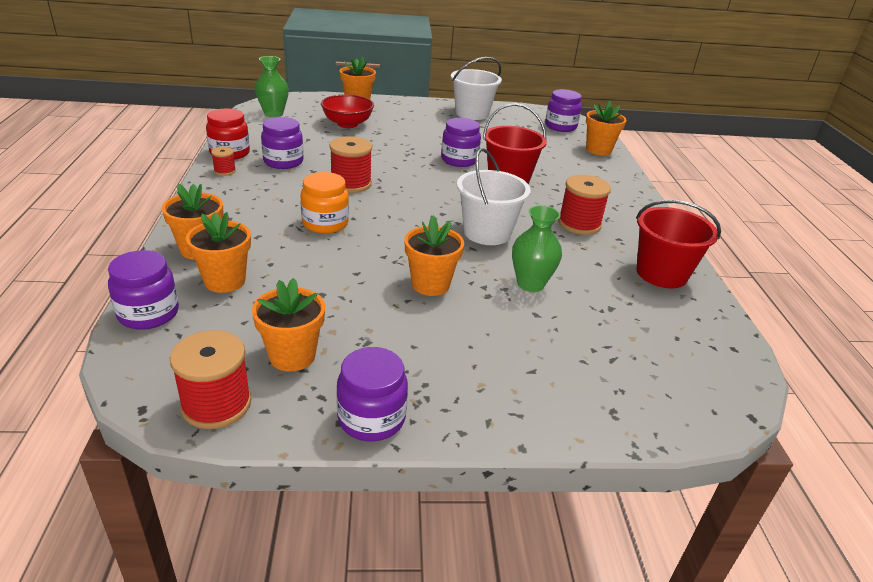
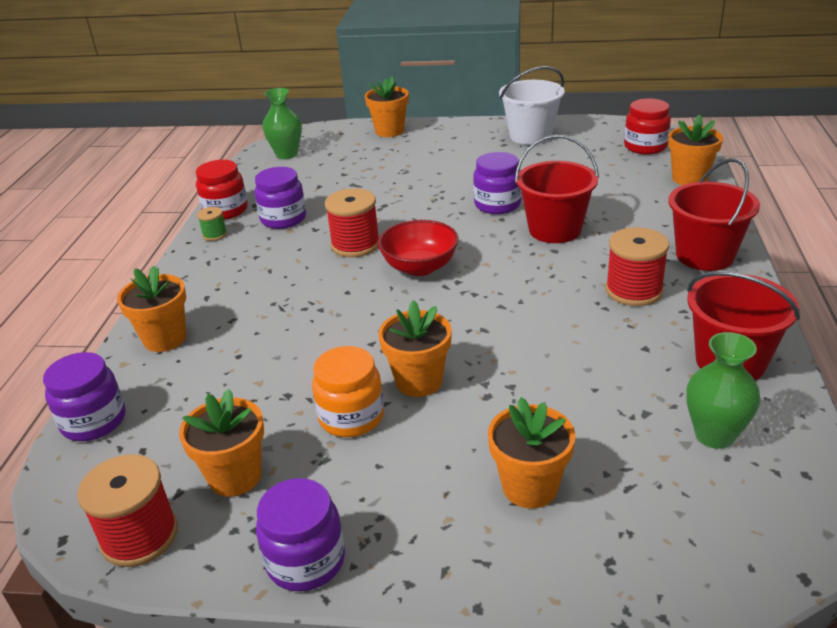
camera: 15 degrees right, 0 degrees up
orange flower pot [186,212,251,293] -> orange flower pot moved to [488,397,576,509]
red spool [211,147,236,176] -> green spool [197,207,227,241]
orange jar [300,172,349,234] -> orange jar moved to [312,346,384,437]
red bowl [321,95,374,128] -> red bowl moved to [378,220,459,276]
white bucket [457,148,531,245] -> none
green vase [512,205,562,292] -> green vase moved to [686,332,760,449]
purple jar [545,89,582,132] -> red jar [624,98,671,155]
none -> red bucket [668,158,760,271]

